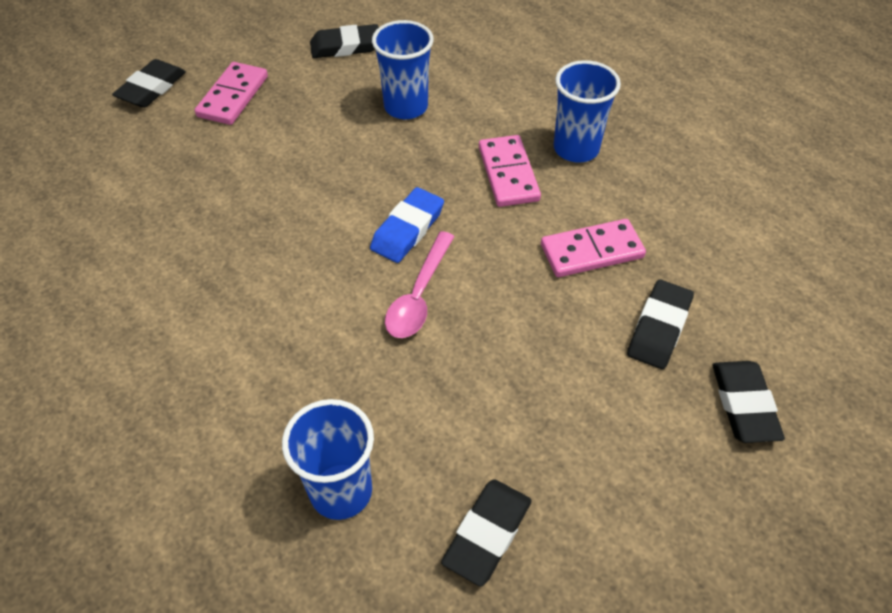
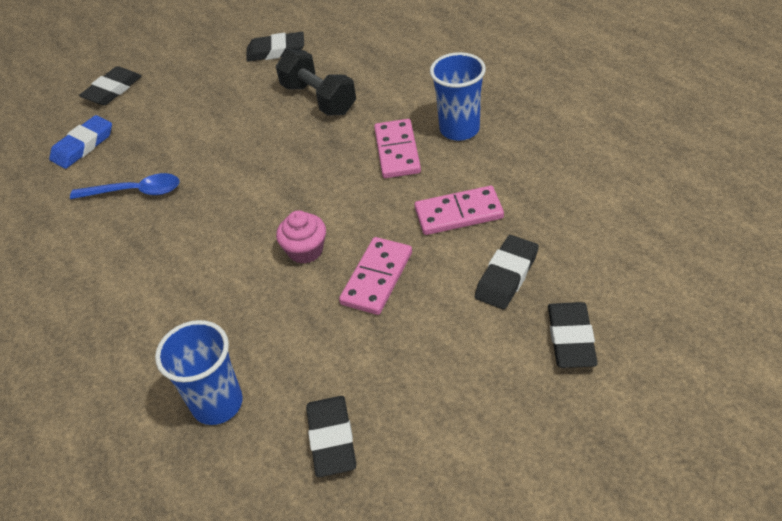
camera: 10 degrees right, 5 degrees down
pink domino [195,62,268,125] -> pink domino moved to [339,237,412,315]
blue eraser [370,187,444,263] -> blue eraser moved to [49,115,112,169]
blue cup [372,20,434,119] -> black dumbbell [276,50,356,116]
pink spoon [385,231,455,338] -> pink cupcake [276,210,326,264]
black eraser [441,479,532,587] -> black eraser turned 45 degrees counterclockwise [306,396,356,477]
none -> blue spoon [70,173,179,199]

